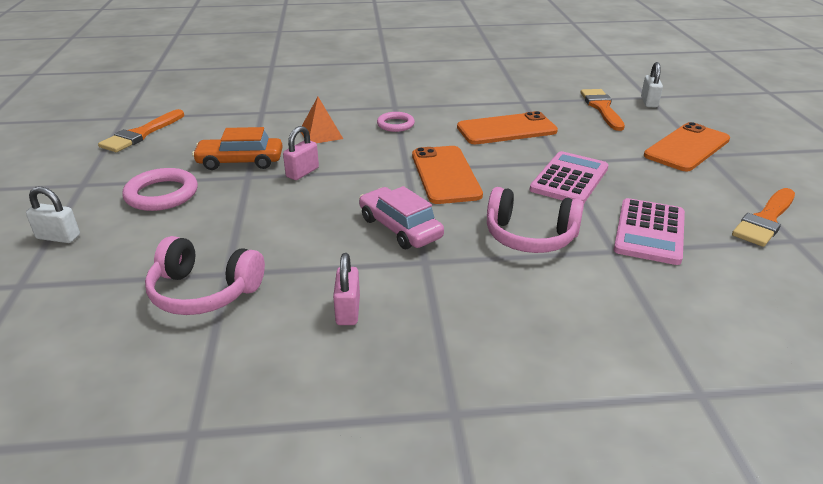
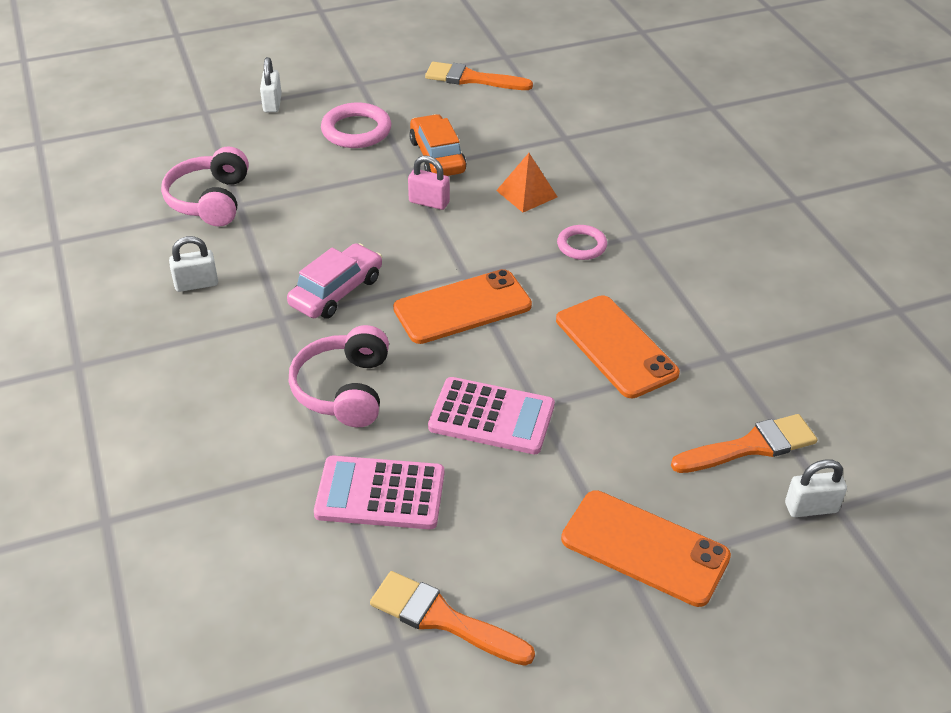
camera: 75 degrees right, 10 degrees up
pink padlock [333,253,360,325] -> white padlock [169,236,218,292]

